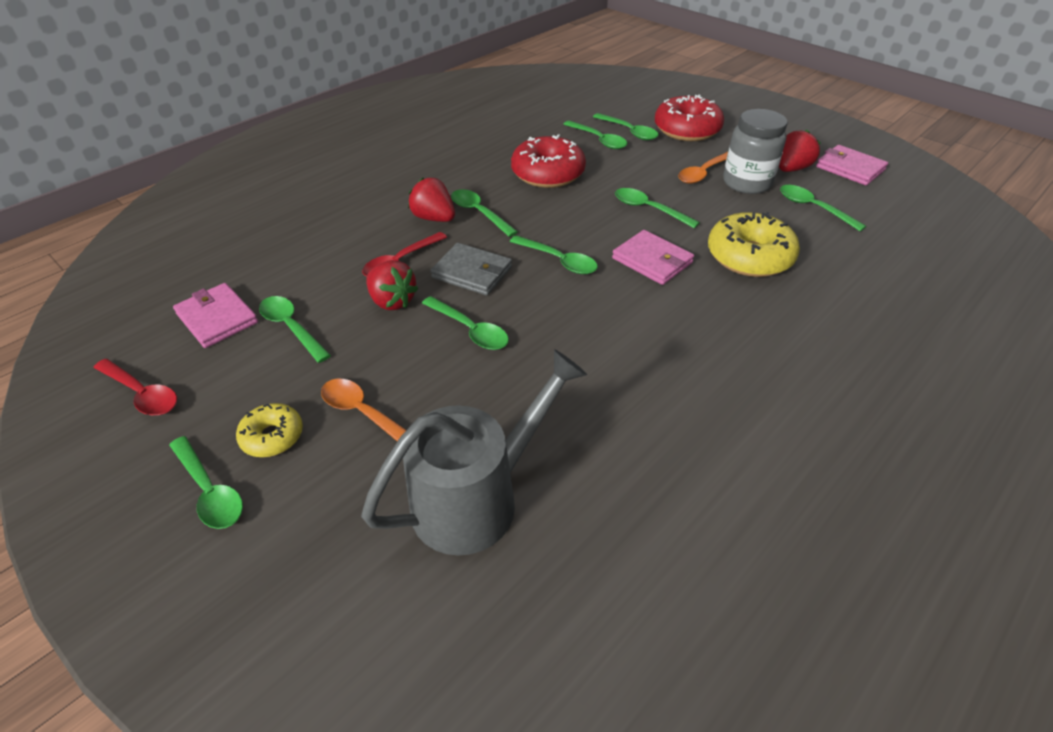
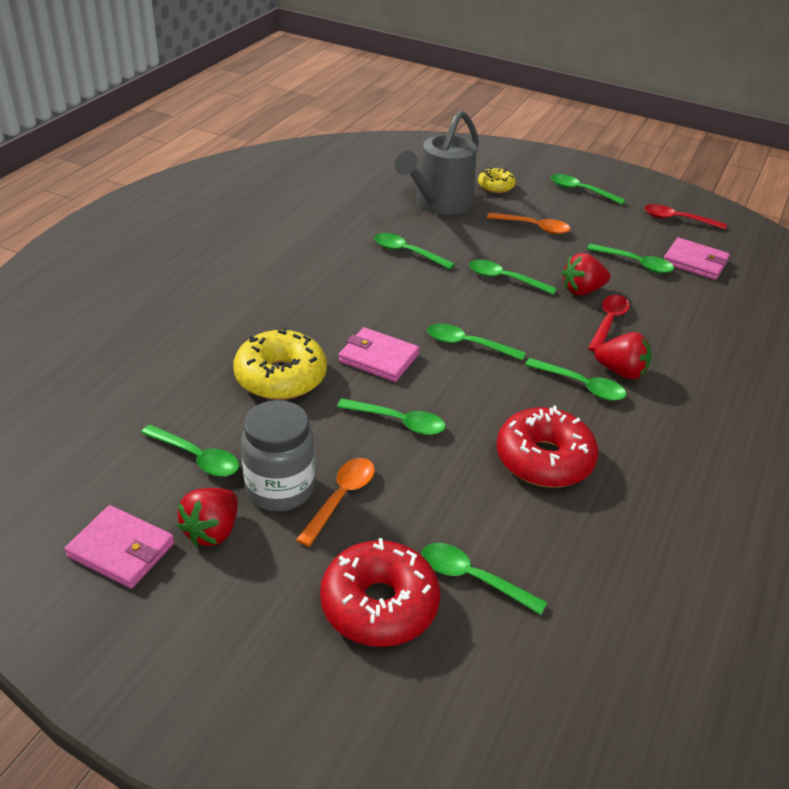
camera: 160 degrees right, 5 degrees down
yellow donut [236,403,303,457] -> yellow donut moved to [478,167,516,193]
red strawberry [366,260,418,310] -> red strawberry turned 45 degrees counterclockwise [562,253,610,296]
grey wallet [430,243,512,296] -> none
green spoon [563,121,627,149] -> green spoon moved to [374,233,454,269]

